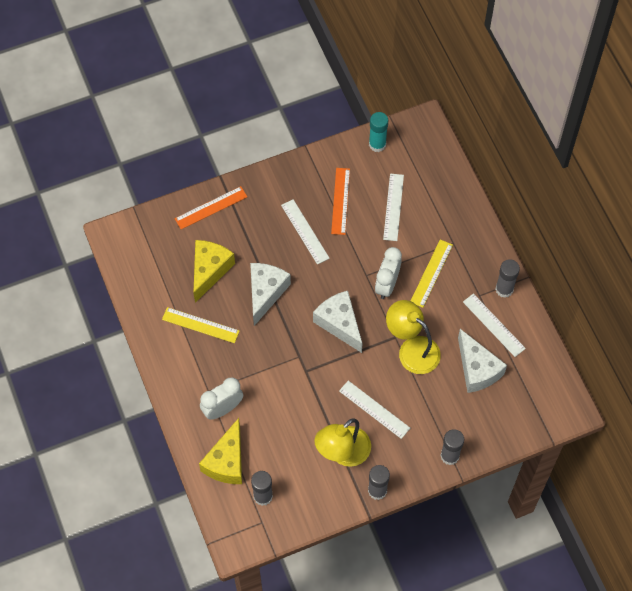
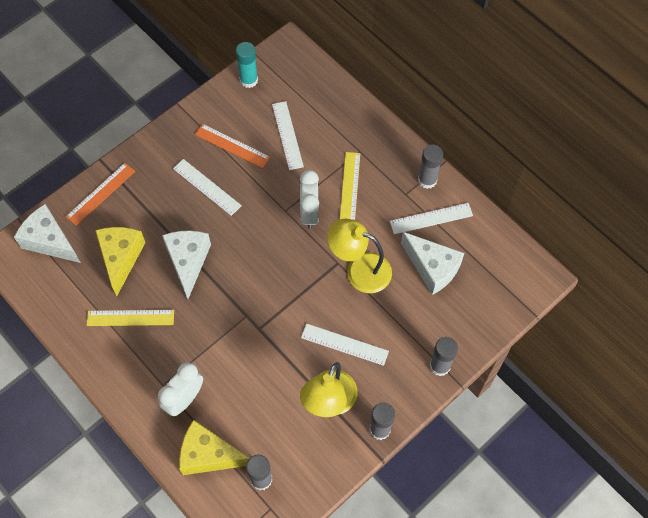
camera: 20 degrees left, 0 degrees up
yellow cheese [199,418,242,484] -> yellow cheese turned 105 degrees clockwise [179,420,249,475]
white cheese [313,291,362,353] -> white cheese moved to [14,204,81,263]
orange ruler [331,168,350,235] -> orange ruler turned 45 degrees counterclockwise [195,124,270,168]
white ruler [463,294,526,357] -> white ruler turned 45 degrees counterclockwise [390,203,473,234]

